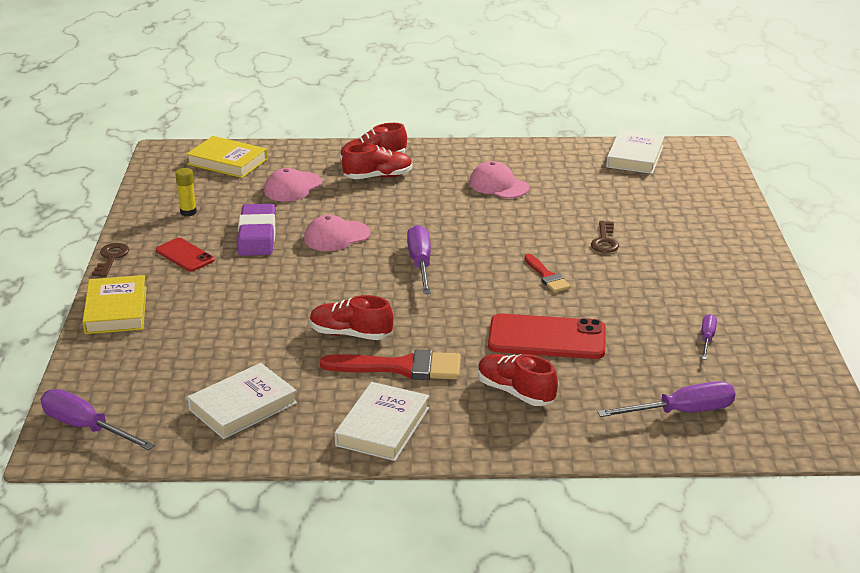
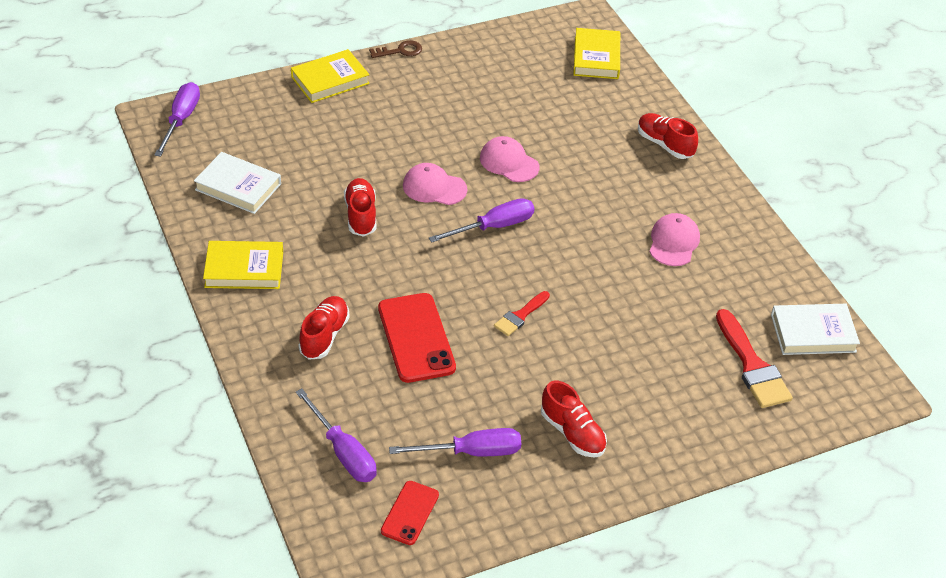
camera: 65 degrees right, 15 degrees up
red phone [156,238,215,272] -> red phone moved to [381,481,439,545]
yellow glue stick [175,168,197,216] -> none
purple eraser [238,203,276,256] -> none
pink cap [264,168,322,202] -> pink cap moved to [403,163,467,205]
red brush [320,350,461,380] -> red brush moved to [716,309,793,408]
white book [334,382,429,461] -> yellow book [203,241,283,289]
red shoe [342,143,413,179] -> red shoe moved to [541,381,607,457]
brown key [591,221,619,253] -> none
purple screwdriver [702,314,717,360] -> purple screwdriver [389,428,521,456], size x1.75

